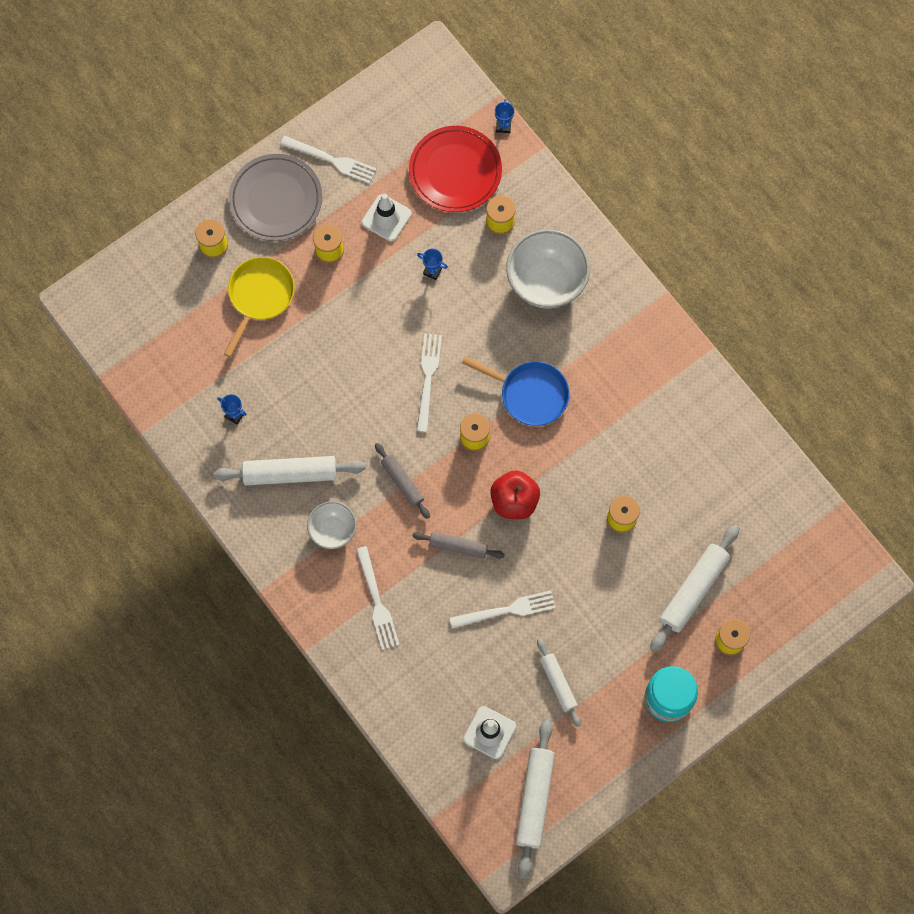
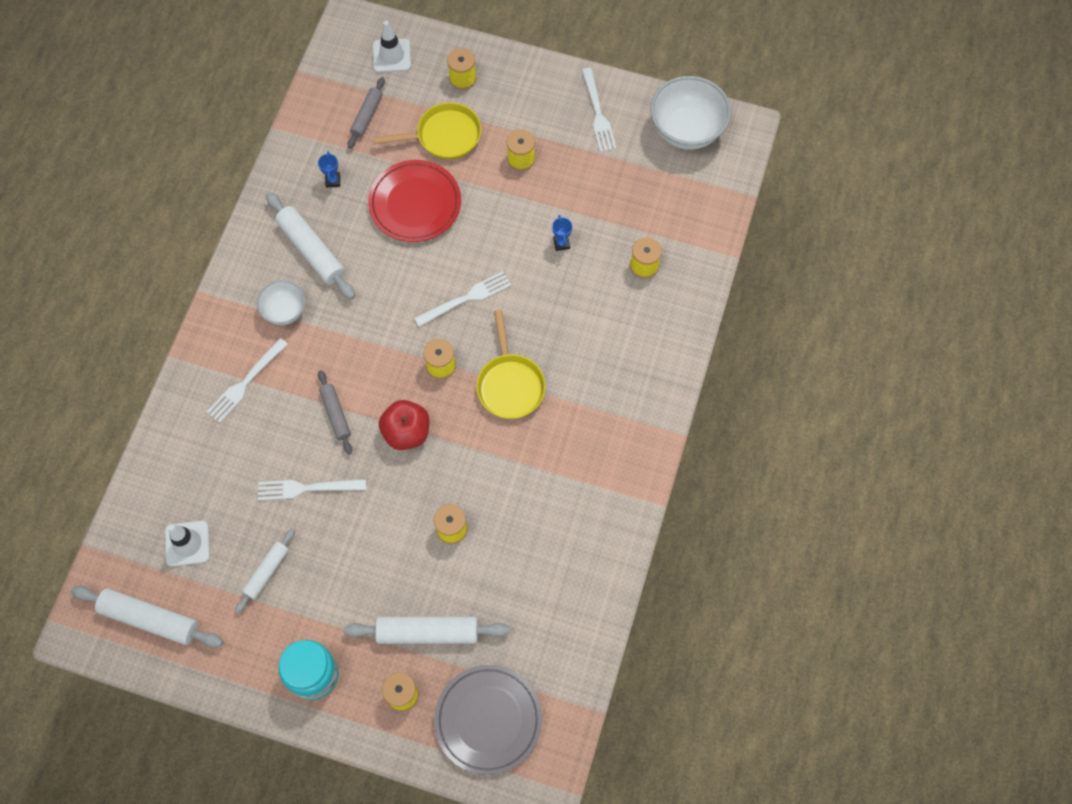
camera: 55 degrees right, 5 degrees down
grey plate [229,154,322,241] -> grey plate moved to [434,665,542,775]
white traffic cone [362,194,412,242] -> white traffic cone moved to [373,20,411,72]
grey rolling pin [375,443,430,519] -> grey rolling pin moved to [348,77,385,149]
red plate [409,126,502,212] -> red plate moved to [368,160,461,242]
white fork [450,590,556,629] -> white fork turned 135 degrees clockwise [258,479,366,500]
blue pan [462,356,570,426] -> yellow pan [476,310,546,419]
blue trophy [495,99,514,133] -> none
white bowl [506,230,590,308] -> white bowl moved to [650,76,731,150]
white rolling pin [516,719,555,878] -> white rolling pin turned 45 degrees clockwise [71,586,223,648]

